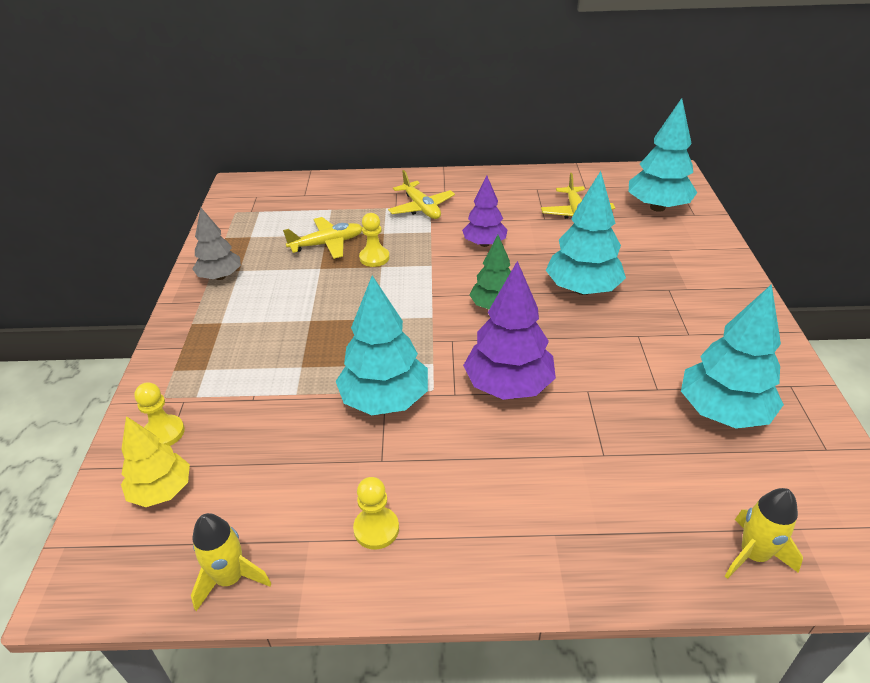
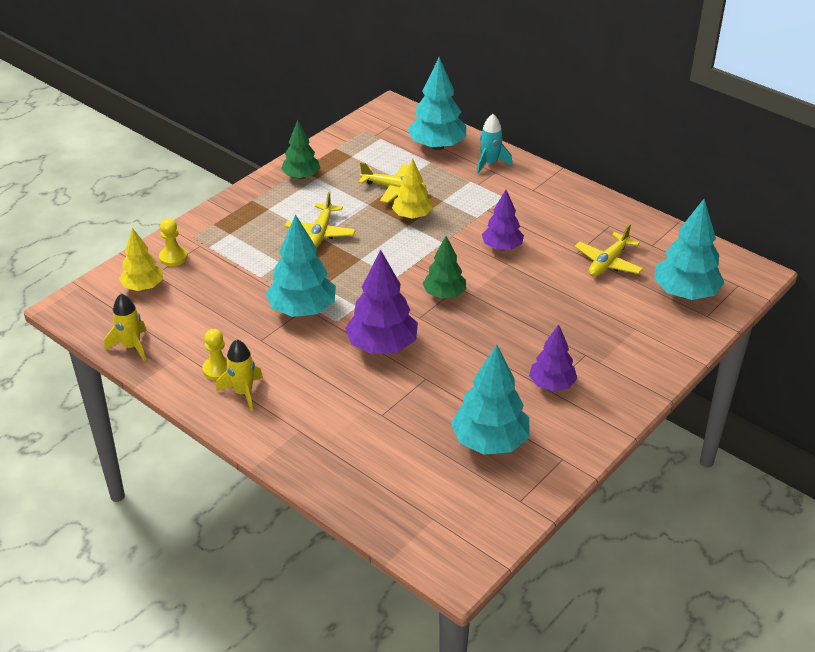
camera: 40 degrees right, 0 degrees up
grey tree [192,207,241,280] -> green tree [281,120,320,179]
yellow pawn [359,213,389,267] -> yellow tree [392,158,433,219]
yellow plane [388,170,455,219] -> yellow plane moved to [285,192,356,248]
turquoise tree [546,171,626,295] -> turquoise tree moved to [408,57,466,150]
yellow rocket [725,488,803,579] -> yellow rocket moved to [216,339,263,411]
none -> turquoise rocket [477,114,512,174]
none -> purple tree [529,324,578,391]

